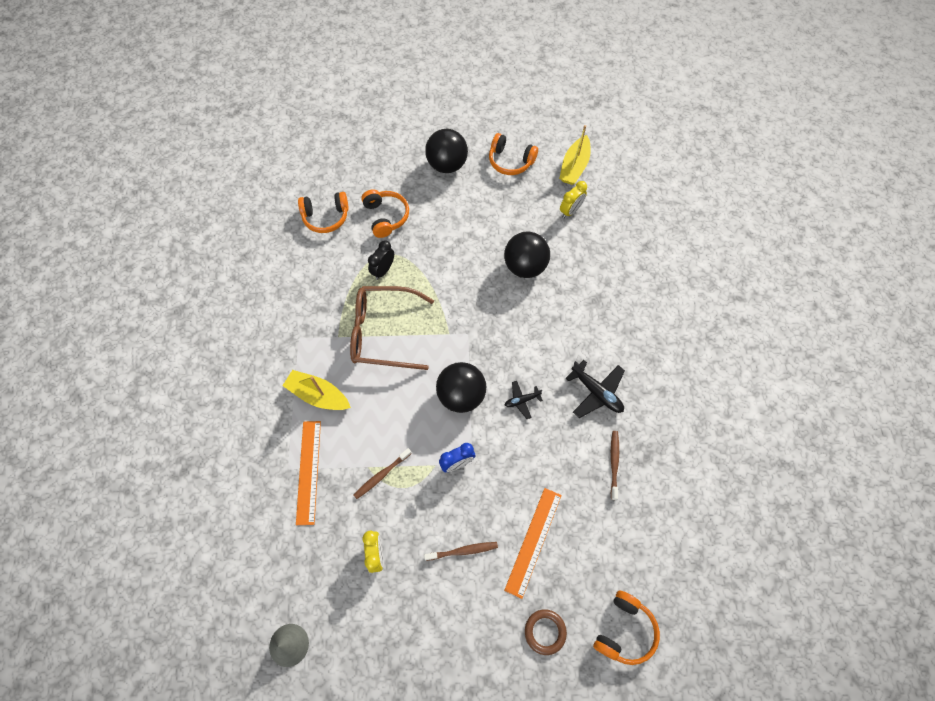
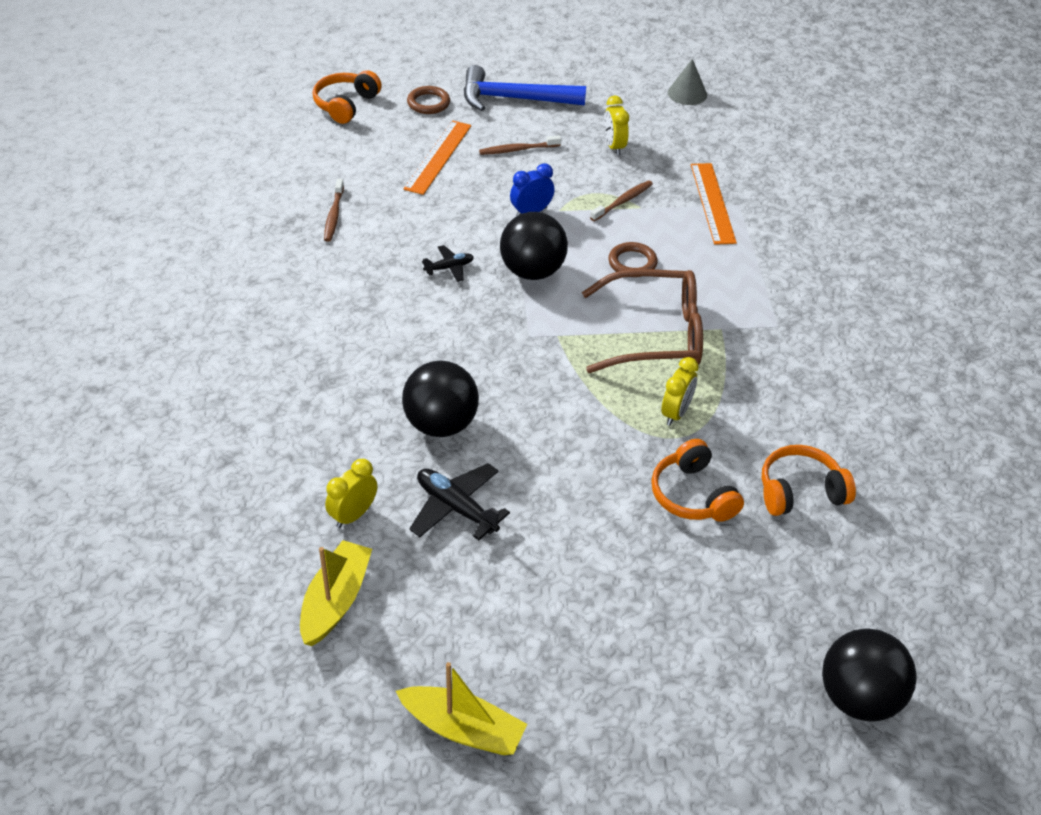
camera: 175 degrees right, 20 degrees down
yellow boat [283,370,351,410] -> yellow boat moved to [396,662,527,755]
black clock [368,241,394,280] -> yellow clock [661,357,699,426]
black ball [425,129,468,173] -> black ball moved to [822,628,917,722]
orange headphones [489,133,538,175] -> none
black plane [565,360,625,418] -> black plane moved to [409,463,510,541]
none -> blue hammer [464,65,586,111]
none -> brown ring [608,242,658,277]

